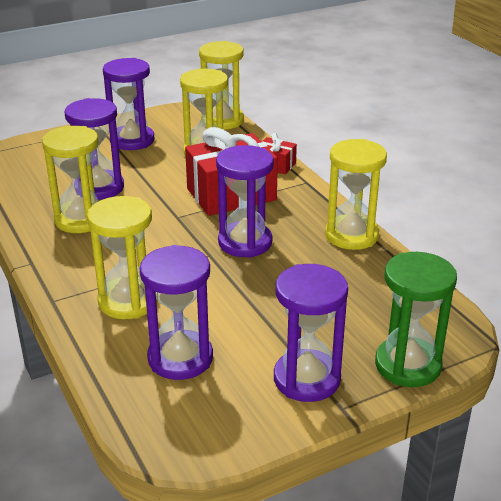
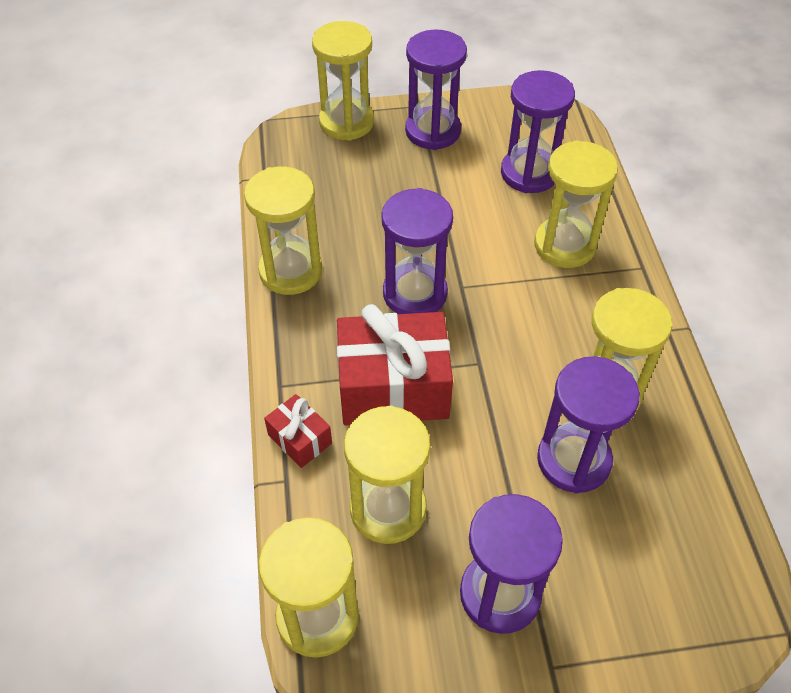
camera: 160 degrees left, 20 degrees up
green hourglass [375,252,457,387] -> yellow hourglass [312,21,374,141]

